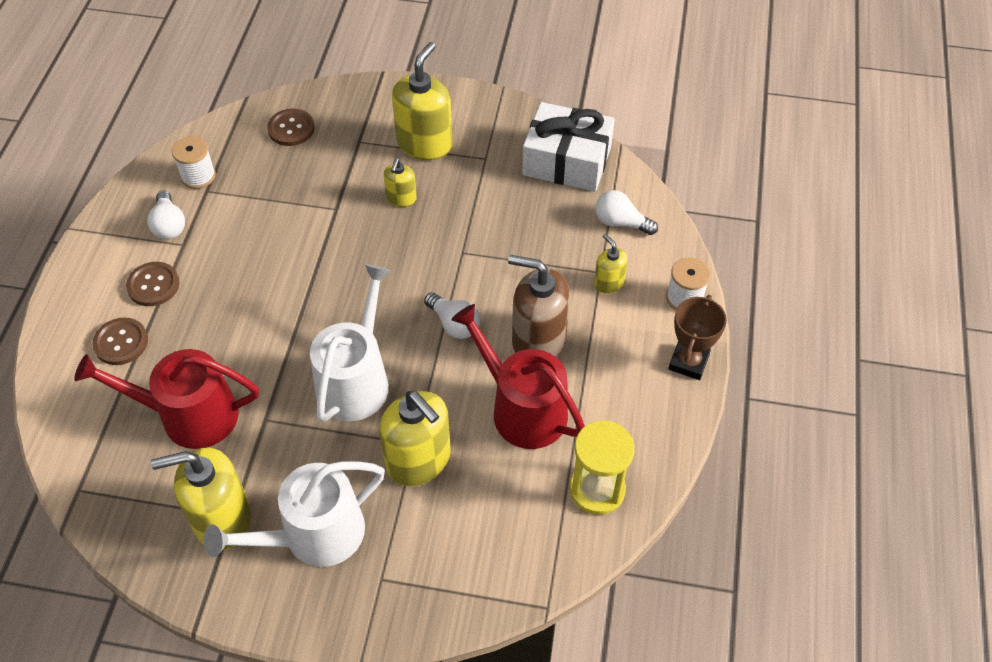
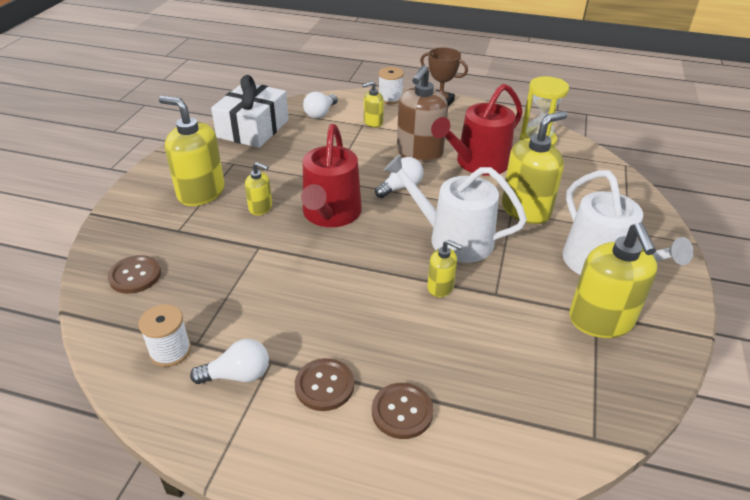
camera: 85 degrees left, 15 degrees down
red watering can [74,349,259,449] -> red watering can moved to [301,124,362,227]
none -> yellow soap dispenser [427,239,462,297]

